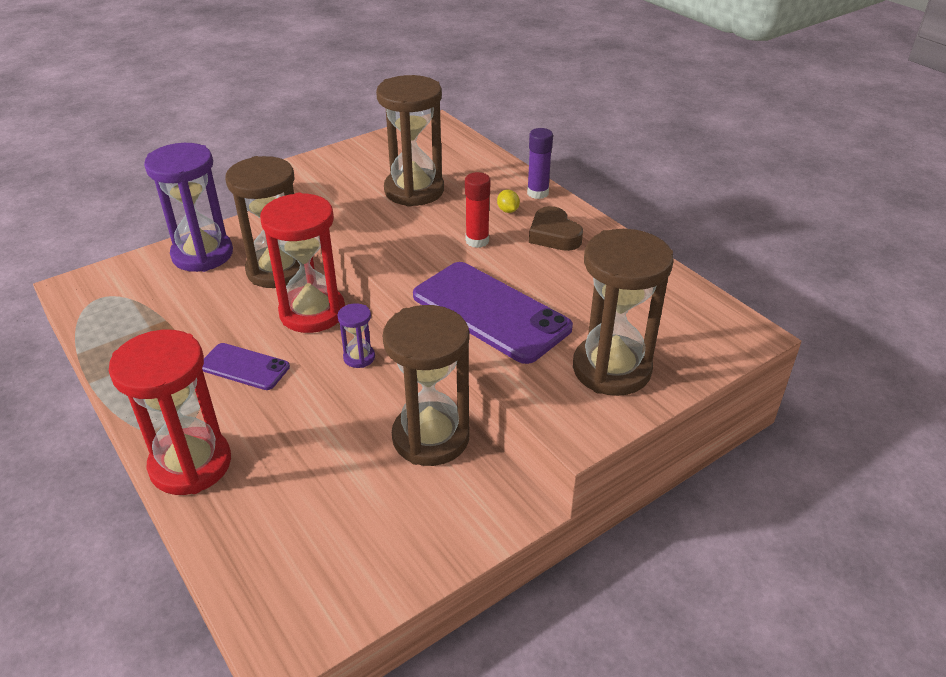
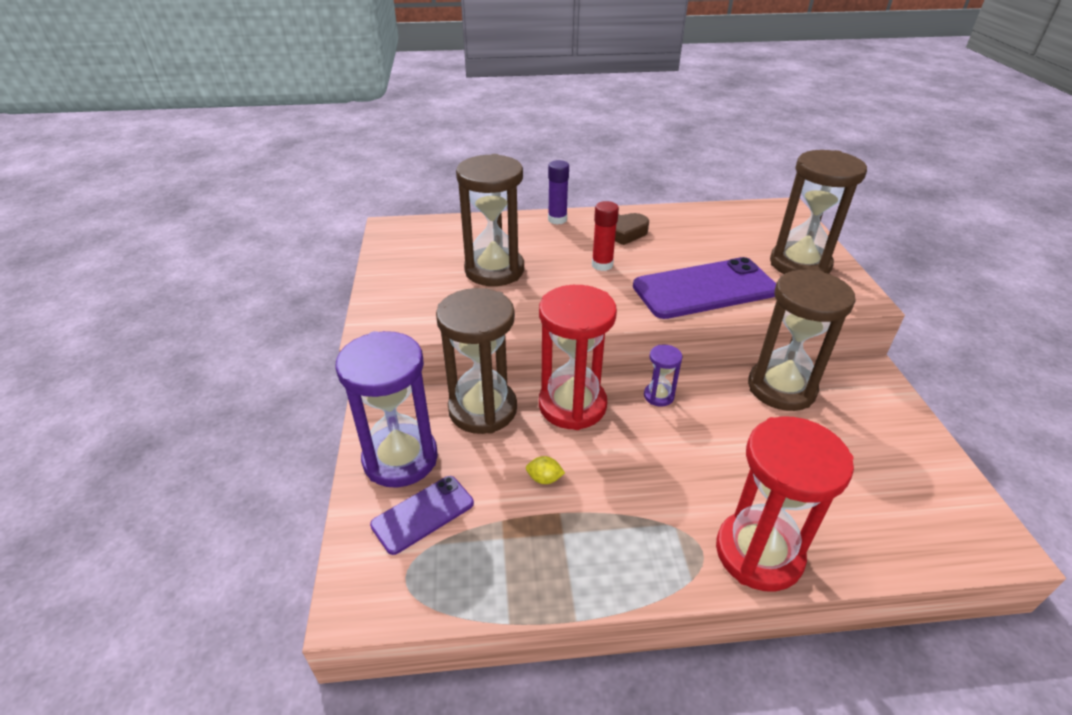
camera: 60 degrees left, 0 degrees up
purple phone [202,343,290,390] -> purple phone moved to [370,476,474,555]
yellow lemon [497,190,520,213] -> yellow lemon moved to [526,456,565,484]

